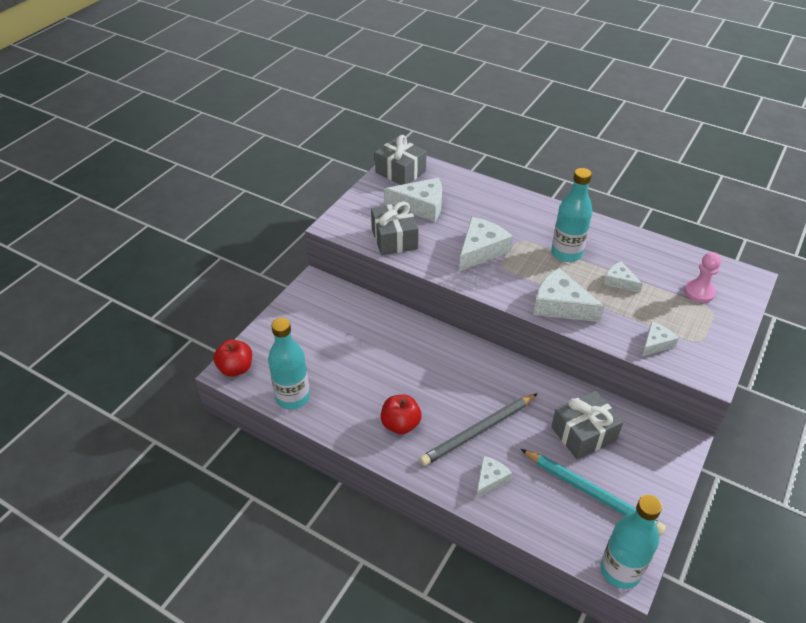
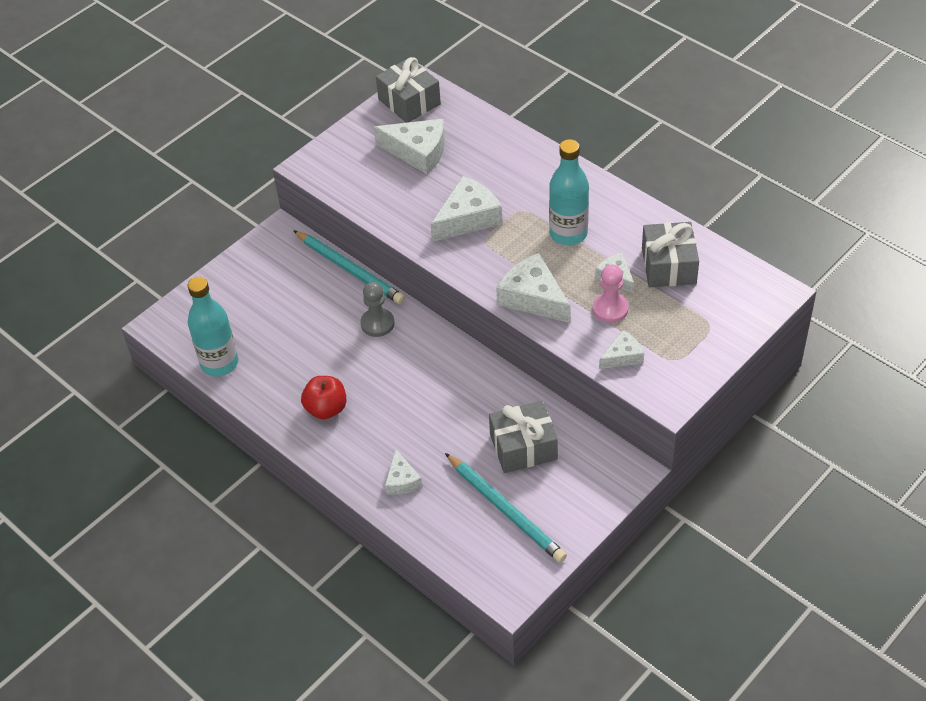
camera: 15 degrees right, 5 degrees up
red apple [213,339,252,377] -> none
grey gift [371,202,419,255] -> grey gift moved to [642,222,699,287]
grey pencil [419,393,538,466] -> none
white cheese [476,456,512,499] -> white cheese turned 120 degrees clockwise [385,449,422,495]
turquoise bottle [601,495,662,589] -> none
pink pawn [684,252,721,303] -> pink pawn moved to [592,264,629,323]
none -> turquoise pencil [293,230,405,304]
none -> grey pawn [360,282,394,337]

